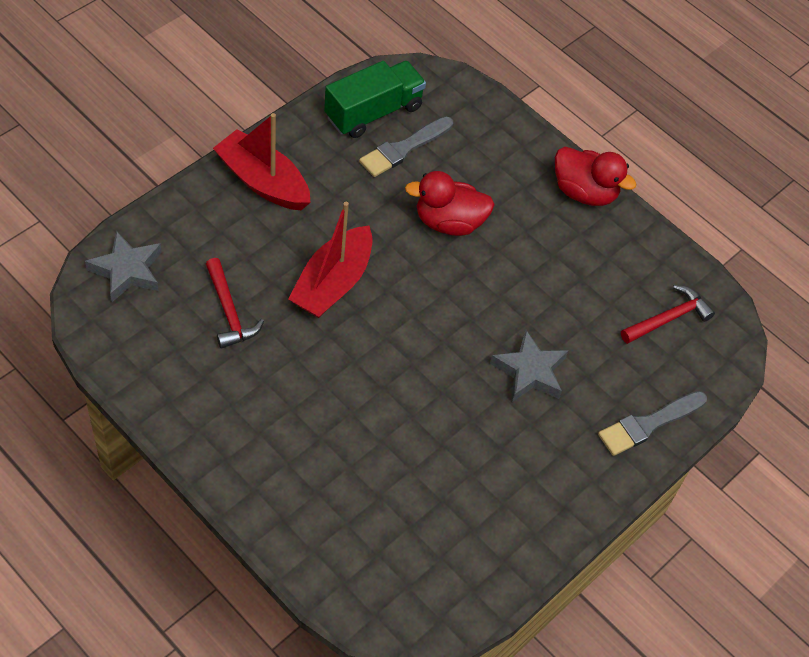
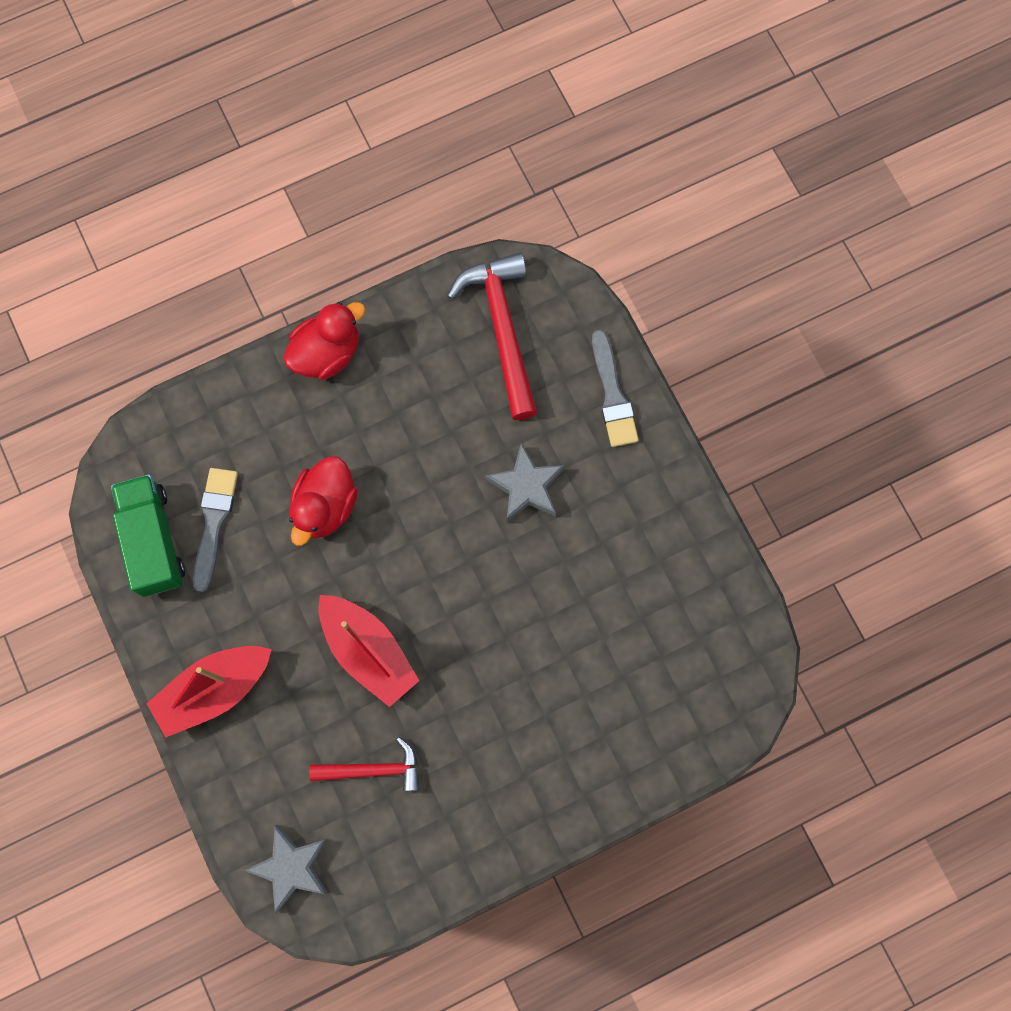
camera: 65 degrees left, 20 degrees up
grey brush [359,117,453,177] -> grey brush turned 150 degrees counterclockwise [193,468,238,592]
red hammer [621,285,715,344] -> red hammer [447,253,537,420], size x1.67

